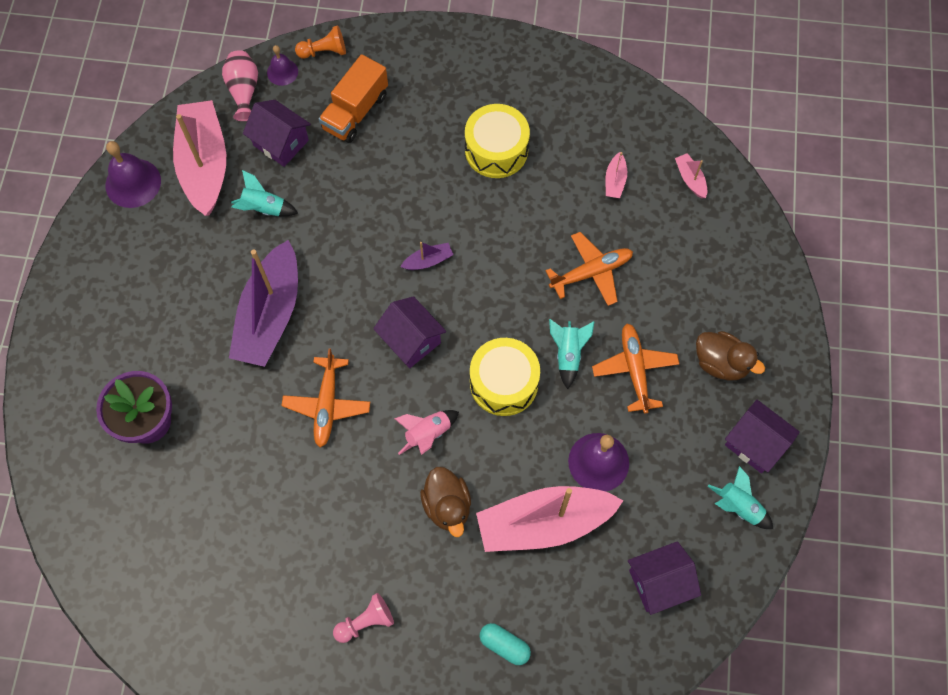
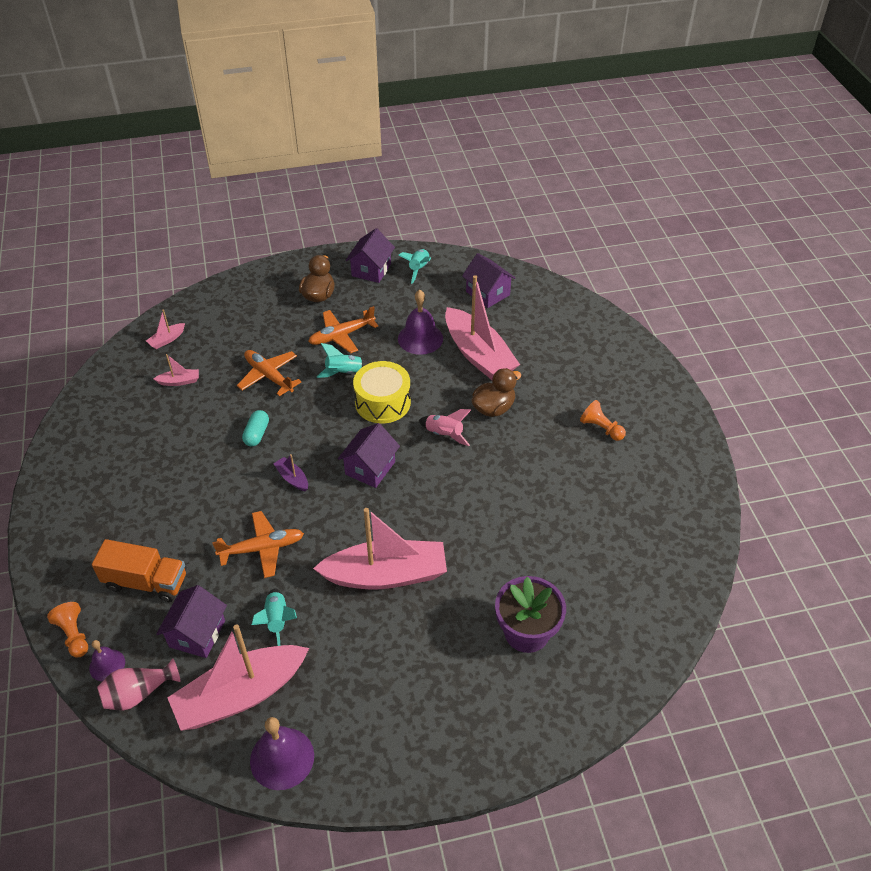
camera: 110 degrees left, 20 degrees down
purple boat [229,240,298,367] -> pink boat [313,508,447,590]
orange plane [281,348,370,447] -> orange plane moved to [212,511,304,578]
pink pawn [333,593,394,643] -> orange pawn [580,400,626,441]
yellow drum [465,104,530,178] -> none
turquoise capsule [480,623,531,665] -> turquoise capsule moved to [242,410,269,446]

